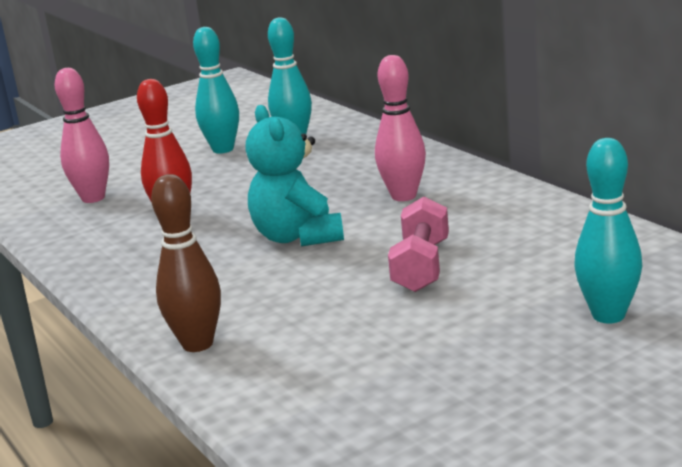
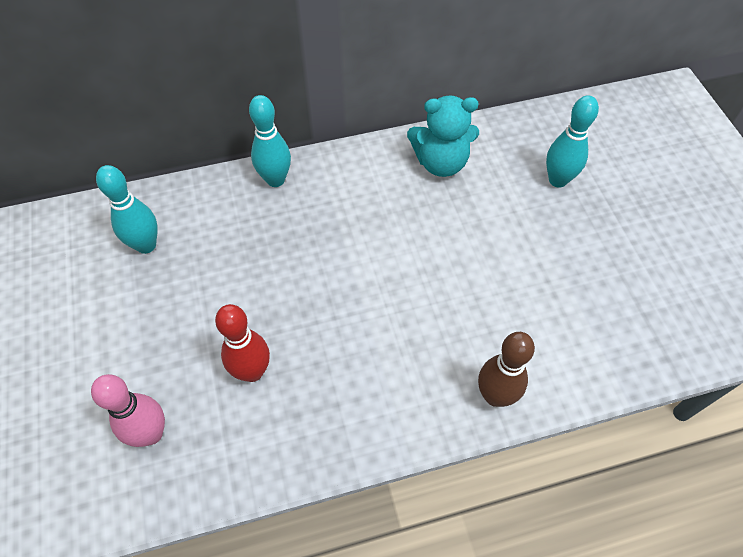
camera: 75 degrees left, 35 degrees up
turquoise bowling pin [193,27,239,154] -> turquoise bowling pin moved to [249,95,291,187]
turquoise teddy bear [246,105,344,247] -> turquoise teddy bear moved to [407,95,479,177]
pink bowling pin [375,55,426,201] -> none
pink dumbbell [388,197,449,292] -> none

